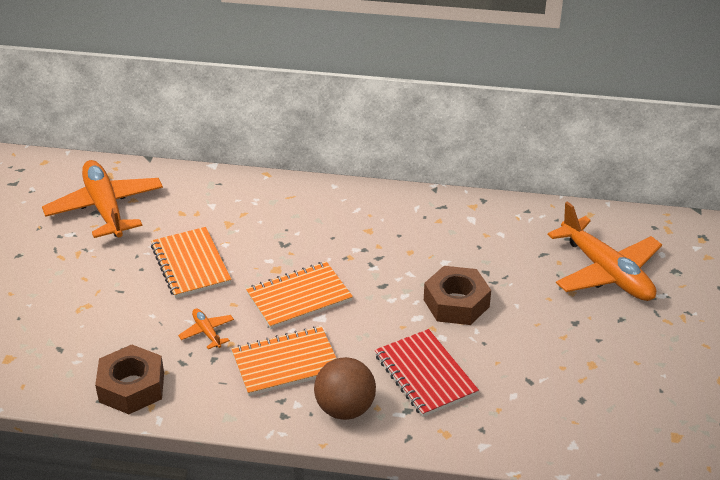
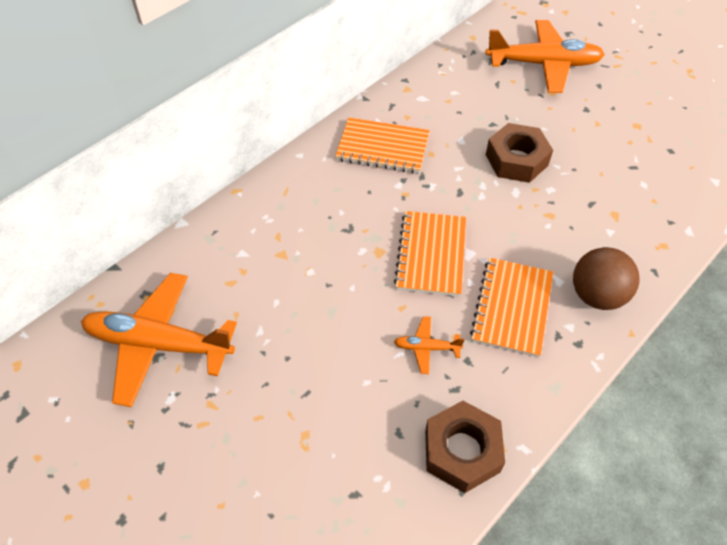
camera: 55 degrees left, 15 degrees up
orange notebook [151,227,231,298] -> orange notebook moved to [335,117,430,173]
red notebook [375,329,479,417] -> none

